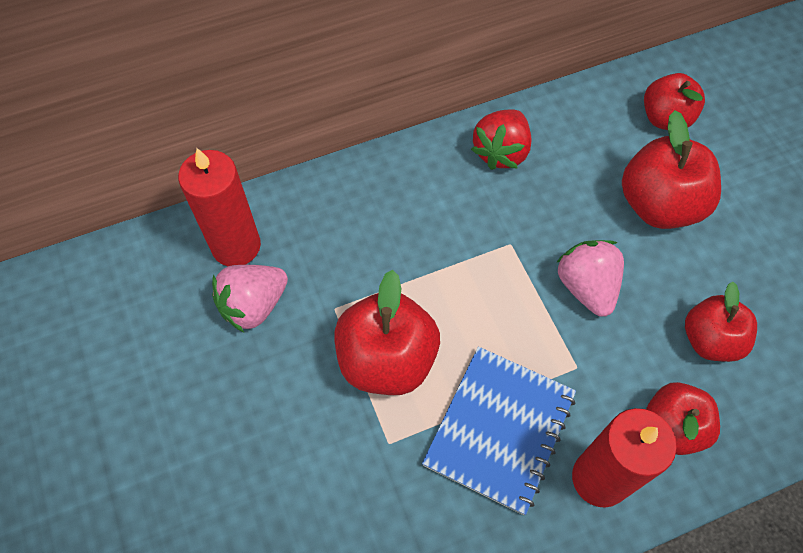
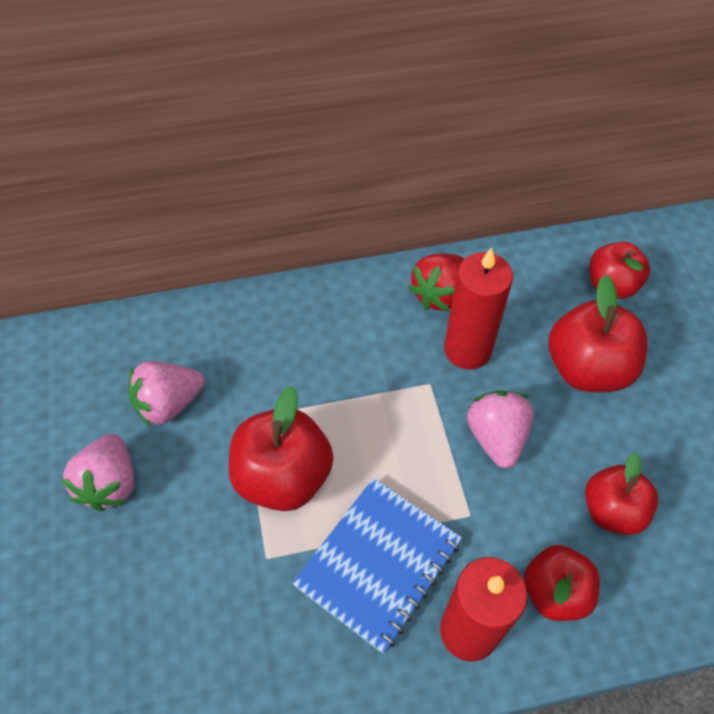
camera: 10 degrees right, 5 degrees down
red candle [178,148,261,266] -> red candle moved to [444,247,513,369]
none -> pink strawberry [61,434,134,511]

